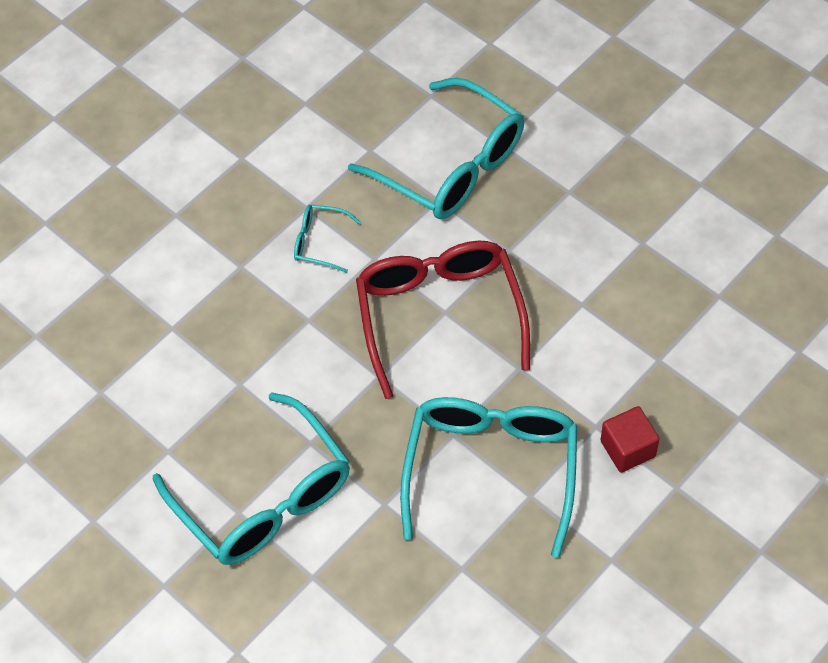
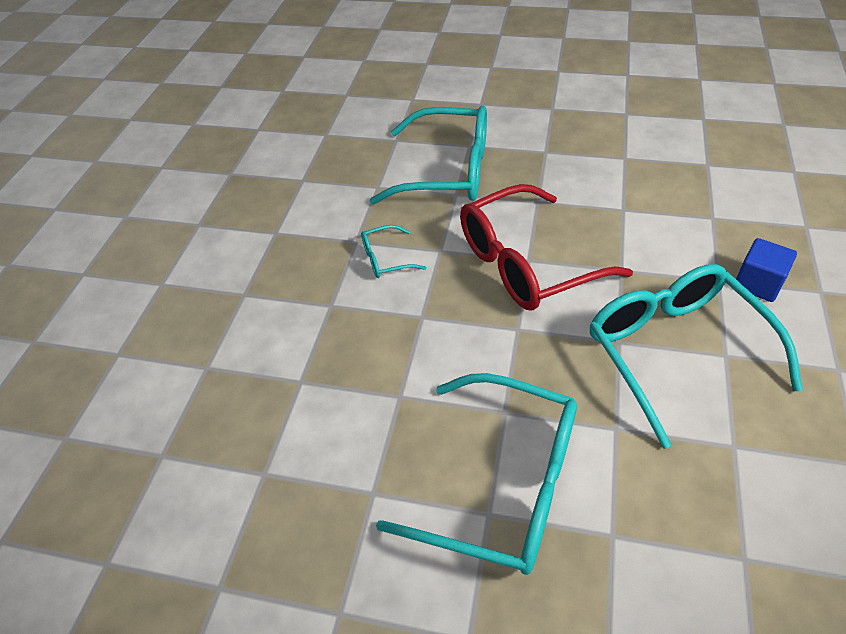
camera: 30 degrees left, 10 degrees down
red glasses [356,241,530,399] -> red glasses turned 75 degrees counterclockwise [460,184,633,311]
red cube [600,406,659,473] -> blue cube [736,238,797,302]

